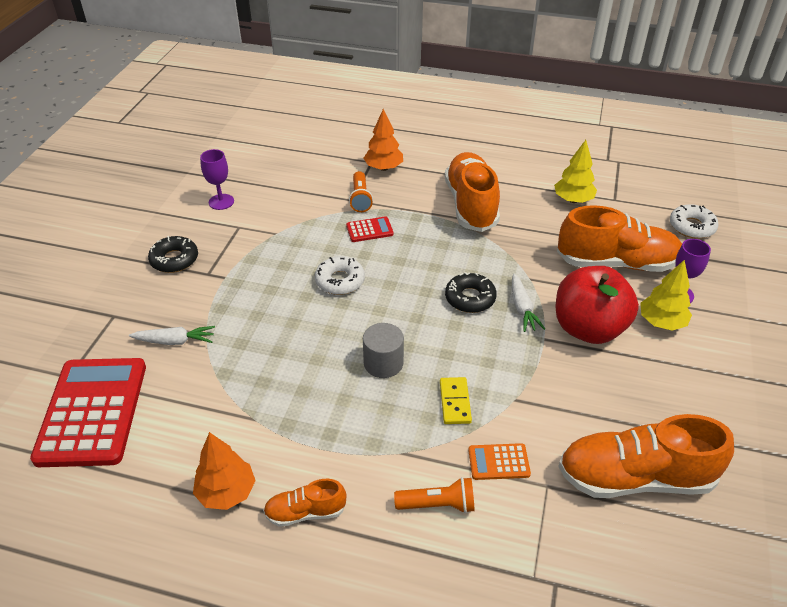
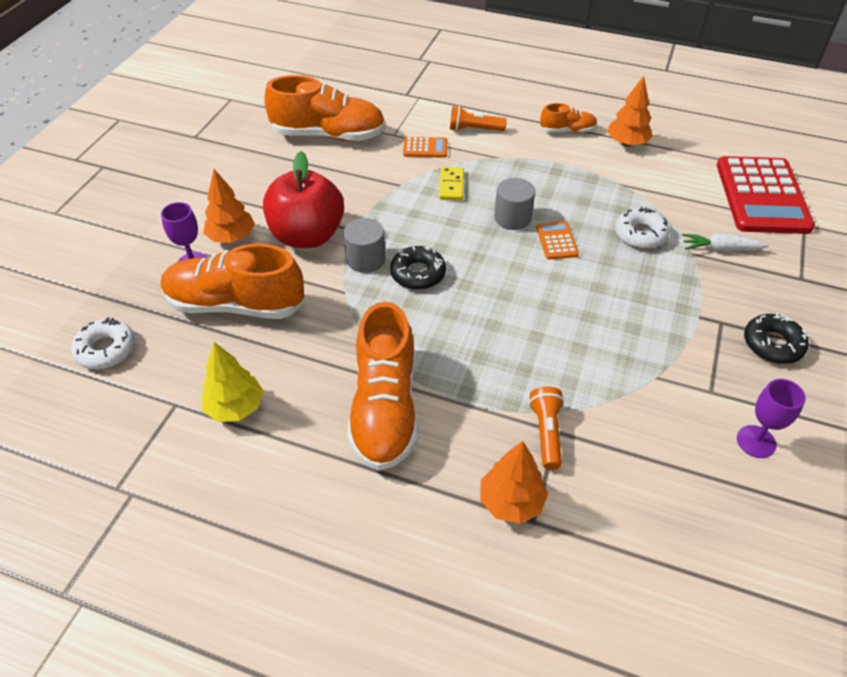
camera: 175 degrees left, 5 degrees up
white donut [315,256,365,295] -> white donut moved to [615,207,670,249]
red calculator [346,216,394,242] -> none
white carrot [512,274,545,332] -> grey cylinder [343,218,385,273]
yellow tree [640,259,692,331] -> orange tree [203,169,255,243]
none -> orange calculator [536,222,579,260]

